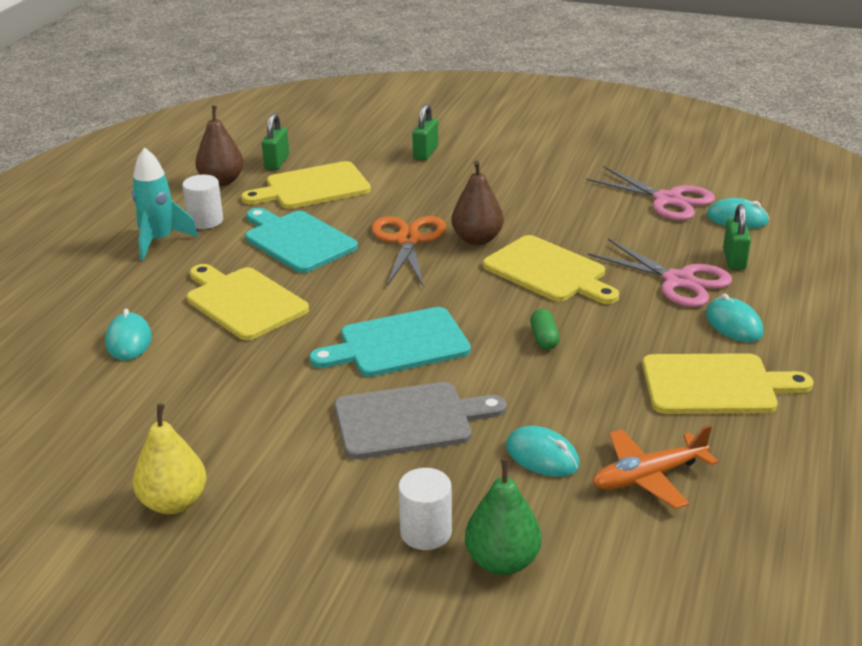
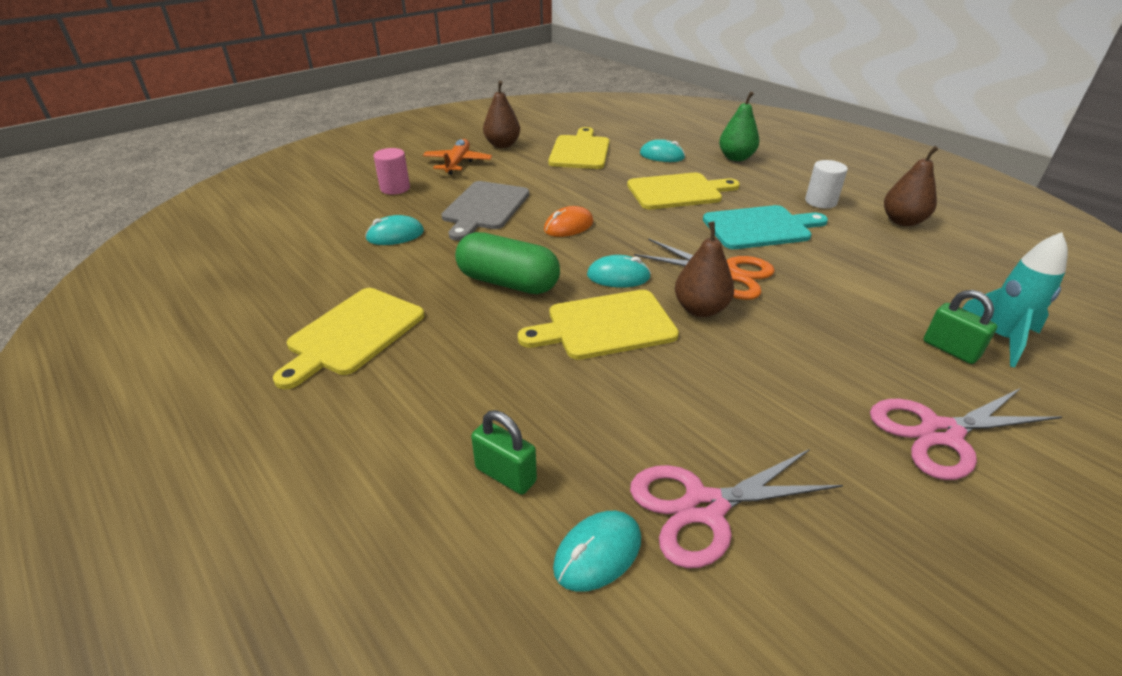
camera: 120 degrees right, 5 degrees up
turquoise rocket [132,147,198,260] -> turquoise rocket moved to [962,232,1068,367]
yellow pear [133,404,206,514] -> brown pear [483,81,520,148]
yellow cutting board [241,161,371,209] -> yellow cutting board moved to [548,127,609,169]
green padlock [262,113,289,170] -> none
turquoise cutting board [309,307,471,377] -> orange mouse [544,206,594,237]
white cylinder [398,468,452,550] -> pink cylinder [374,148,410,195]
green pear [465,458,542,575] -> green pear moved to [719,91,759,161]
green capsule [530,309,560,350] -> green capsule [455,232,560,294], size x2.22
pink scissors [588,239,732,307] -> pink scissors moved to [870,388,1062,480]
orange plane [593,425,718,509] -> orange plane moved to [423,139,492,175]
turquoise mouse [706,293,763,342] -> turquoise mouse moved to [587,255,651,288]

